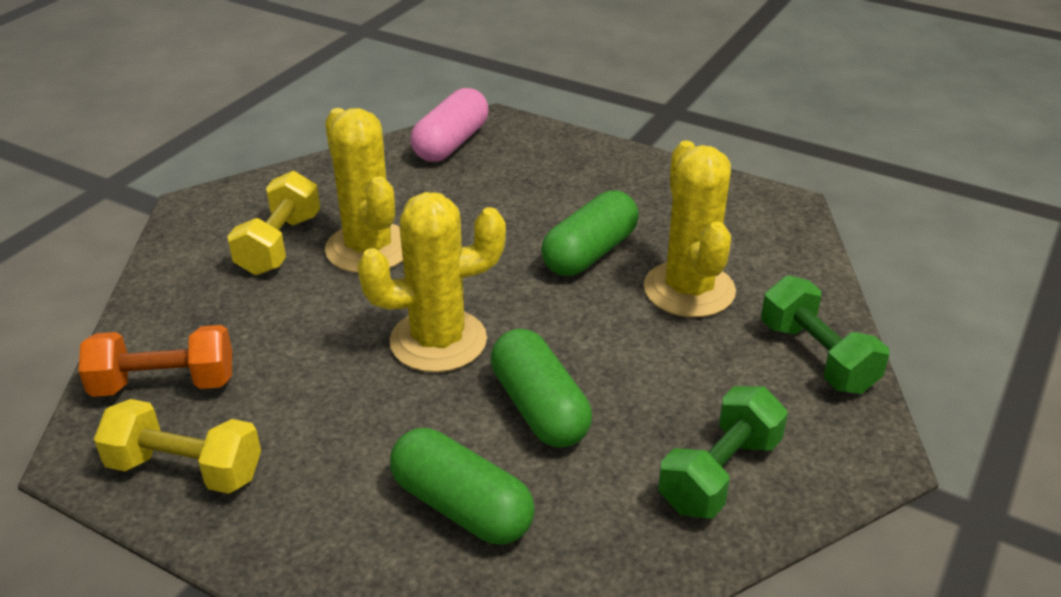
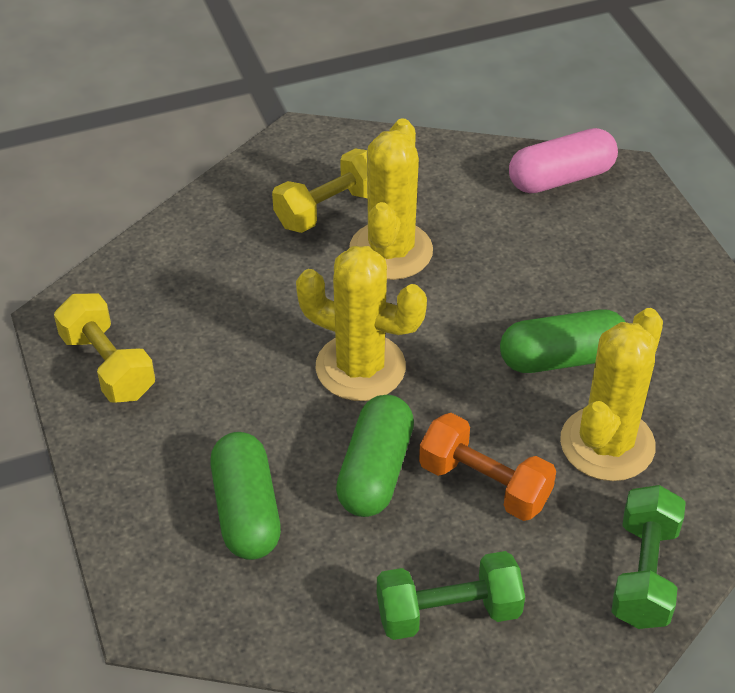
camera: 40 degrees right, 10 degrees up
orange dumbbell [79,325,232,397] -> orange dumbbell moved to [419,413,556,521]

